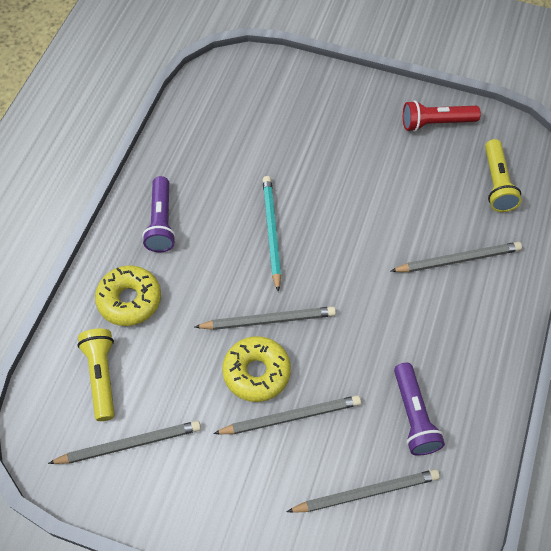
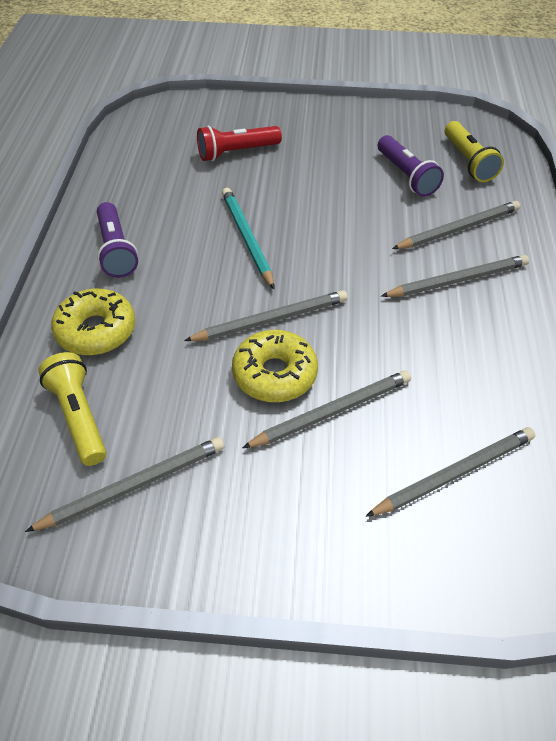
camera: 15 degrees left, 10 degrees down
purple flashlight [394,363,445,456] -> purple flashlight moved to [378,135,444,197]
red flashlight [403,100,481,132] -> red flashlight moved to [197,126,282,161]
none -> grey pencil [381,255,529,297]

